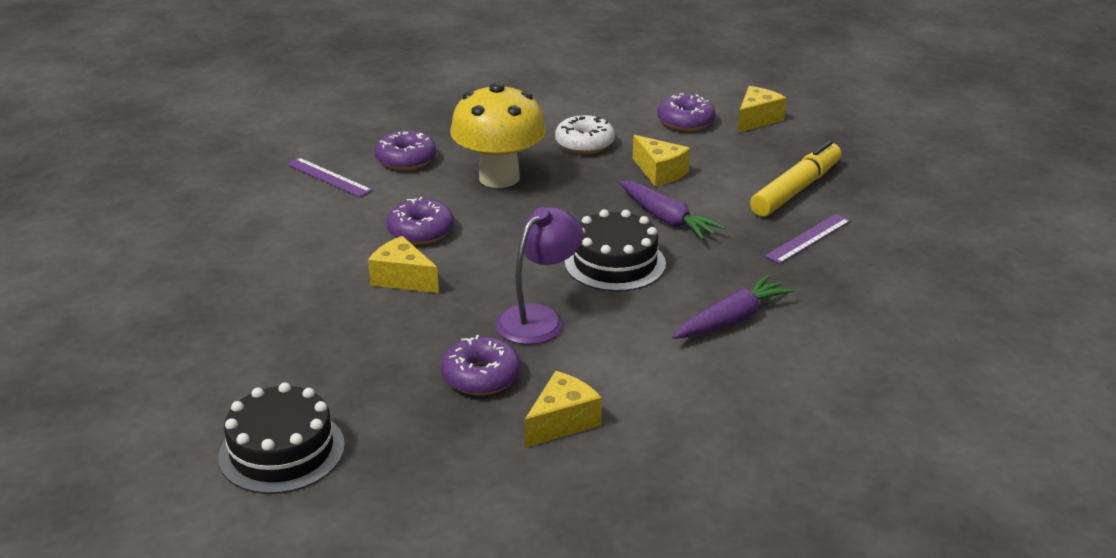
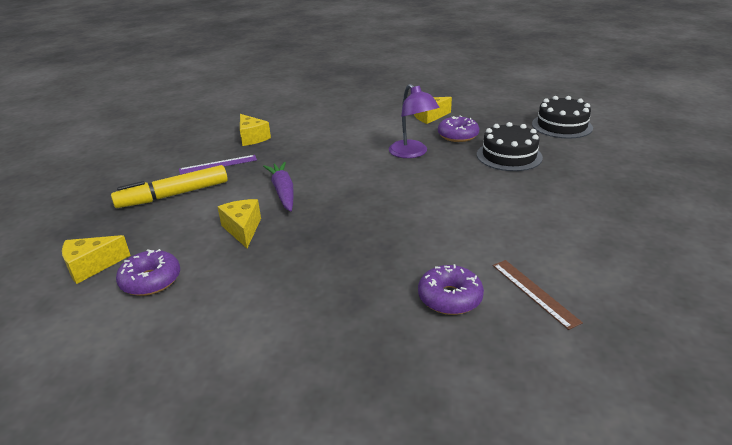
camera: 155 degrees left, 0 degrees up
purple ruler [286,158,373,197] -> brown ruler [493,260,583,330]
yellow cheese [368,236,439,293] -> yellow cheese moved to [240,114,271,146]
purple donut [387,197,454,244] -> none
yellow mushroom [450,82,546,188] -> none
purple lamp [496,207,583,344] -> purple lamp turned 90 degrees counterclockwise [389,84,440,158]
white donut [555,115,615,154] -> none
black cake [565,210,666,292] -> black cake moved to [477,122,543,171]
purple carrot [672,275,794,339] -> none

